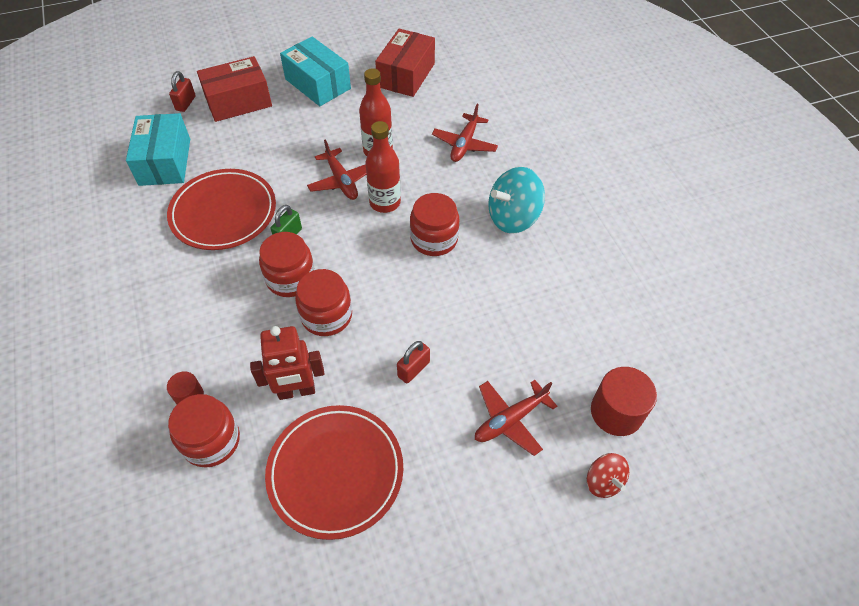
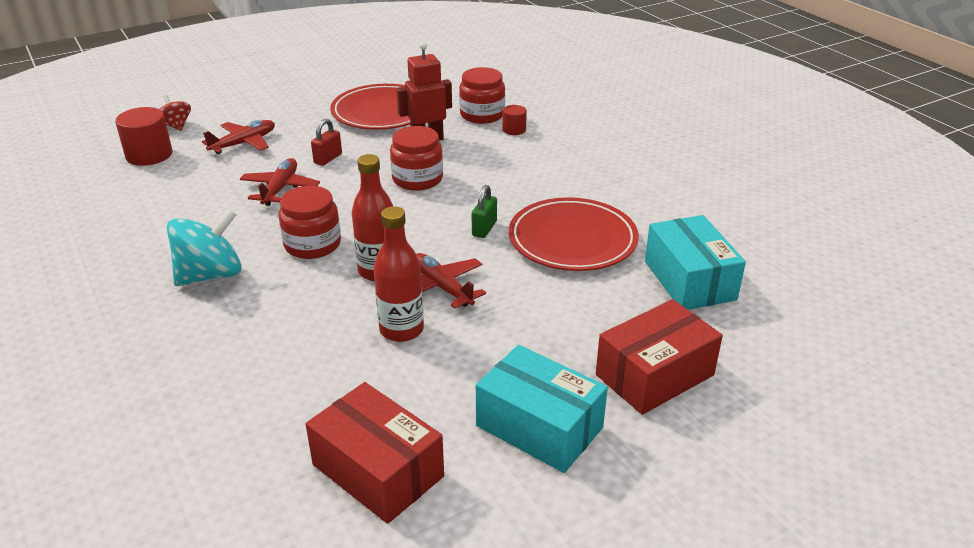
camera: 170 degrees right, 20 degrees down
red padlock [169,71,196,112] -> none
red jar [259,232,315,297] -> none
red box [375,29,435,97] -> red box turned 60 degrees counterclockwise [306,382,444,524]
red plane [432,104,498,162] -> red plane moved to [240,158,320,206]

